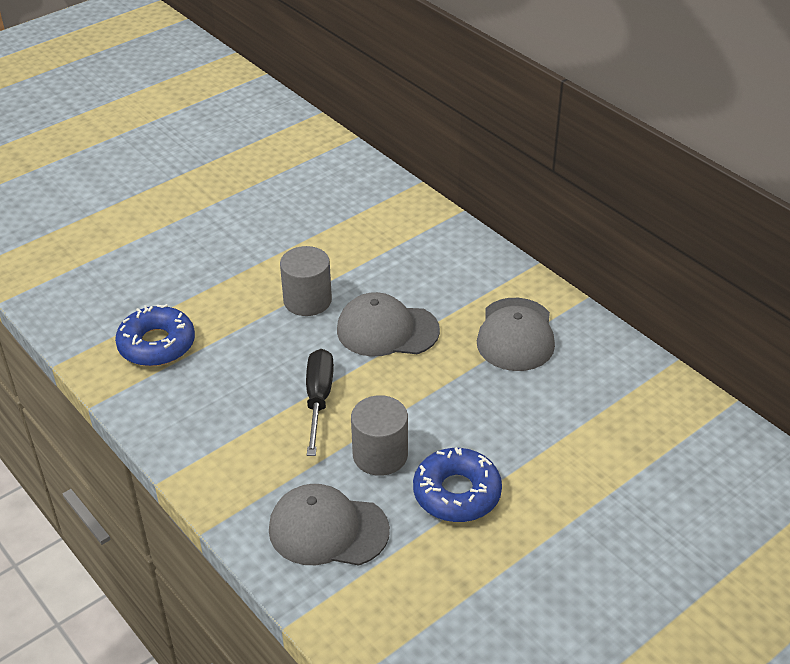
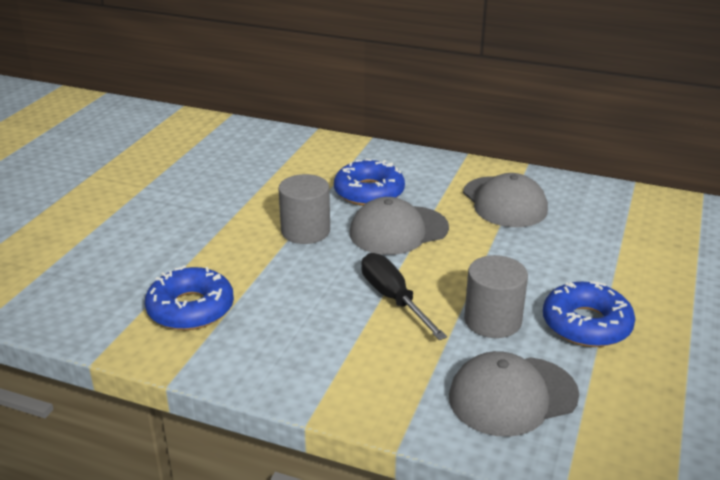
camera: 30 degrees left, 10 degrees down
none -> blue donut [334,159,405,206]

